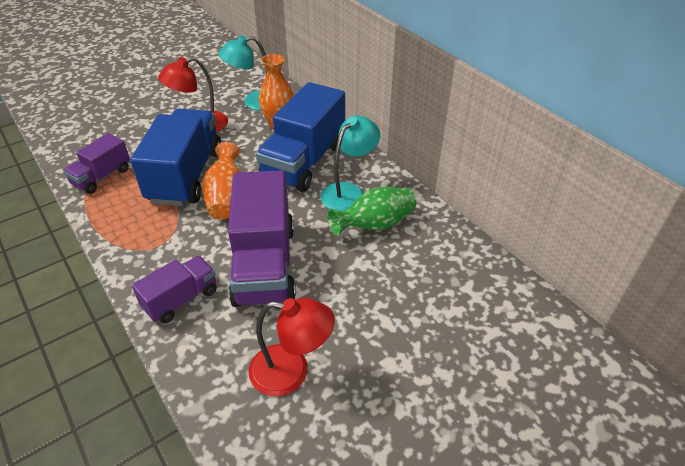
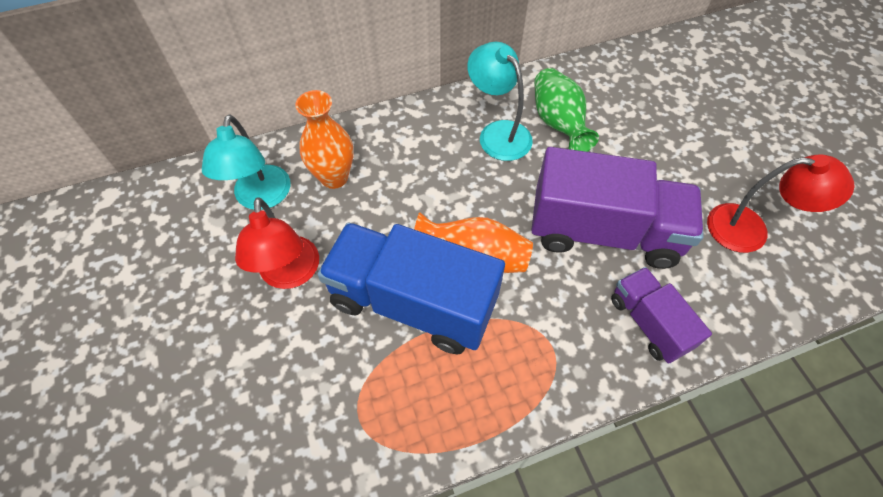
camera: 75 degrees left, 15 degrees up
purple truck [63,133,130,194] -> none
red lamp [248,298,335,396] -> red lamp turned 75 degrees clockwise [707,154,855,253]
blue truck [256,82,345,192] -> none

